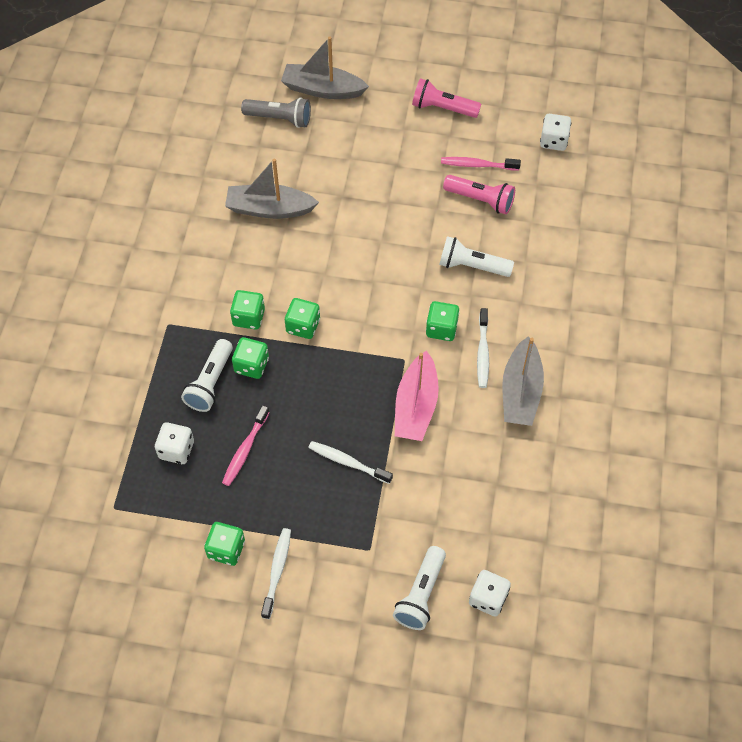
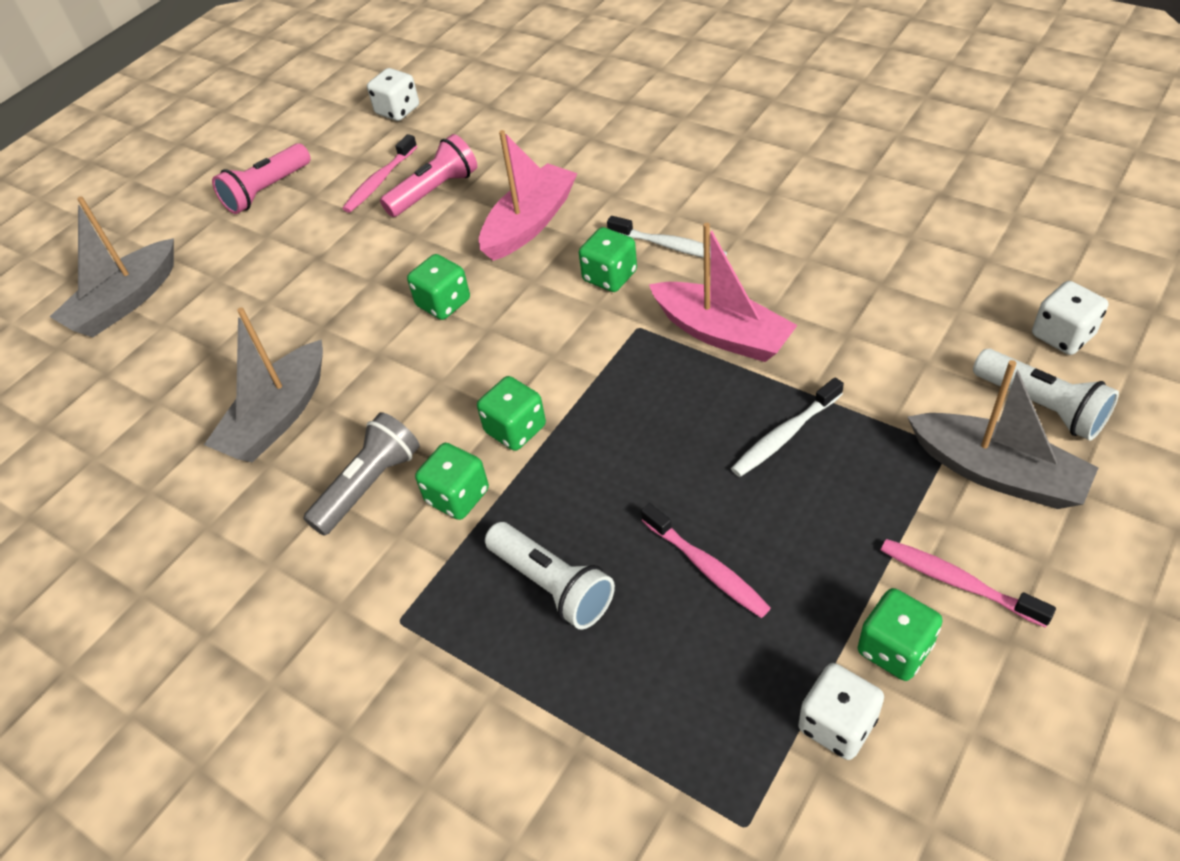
camera: 60 degrees left, 10 degrees down
white dice [155,422,194,464] -> white dice moved to [798,663,884,760]
green dice [232,337,269,379] -> green dice moved to [407,254,470,320]
grey flashlight [241,97,311,128] -> grey flashlight moved to [303,412,420,536]
white toothbrush [261,528,291,619] -> pink toothbrush [881,539,1056,628]
white flashlight [439,236,514,277] -> pink boat [479,130,578,261]
grey boat [502,336,544,426] -> grey boat moved to [908,360,1098,509]

